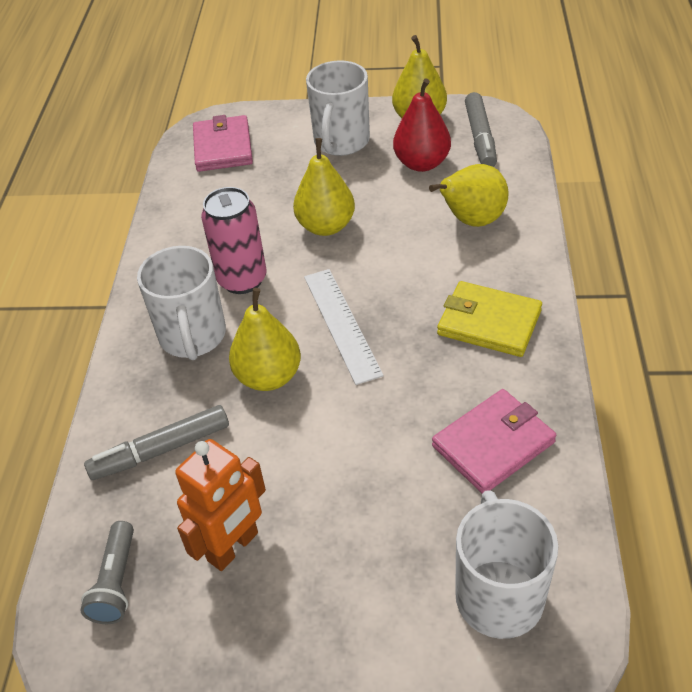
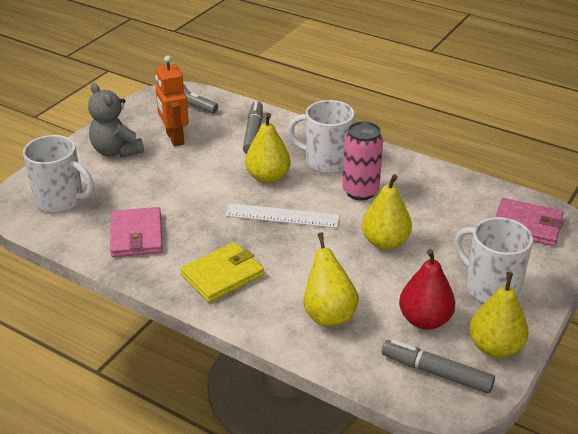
camera: 115 degrees right, 10 degrees down
none -> grey teddy bear [88,83,144,158]

